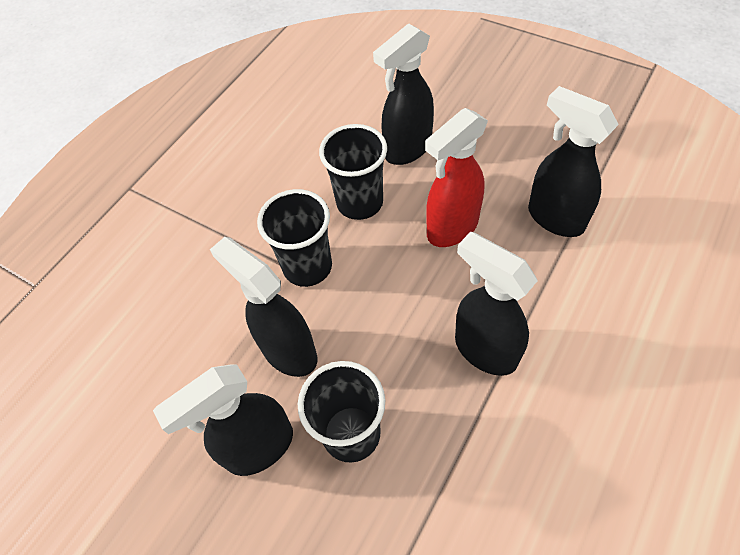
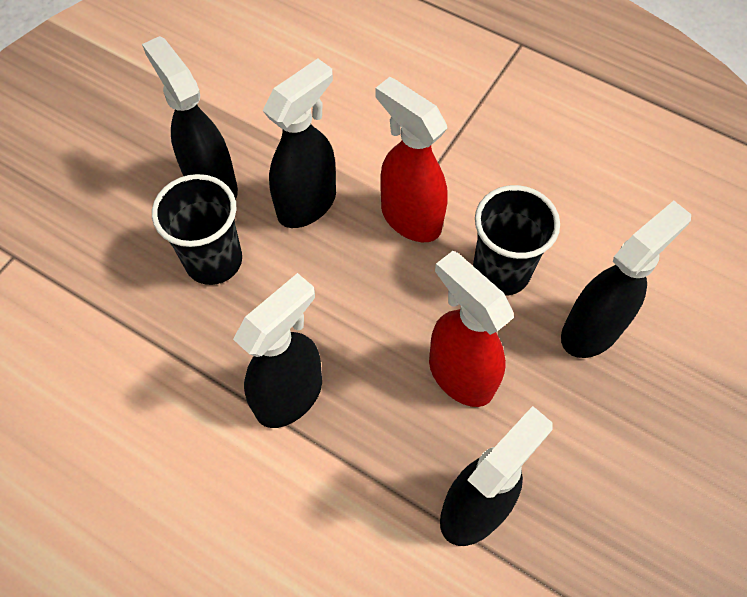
camera: 85 degrees right, 5 degrees up
black cup [257,189,332,287] -> red spray bottle [375,77,448,242]
black spray bottle [373,24,434,165] -> black spray bottle turned 90 degrees clockwise [561,201,691,358]

